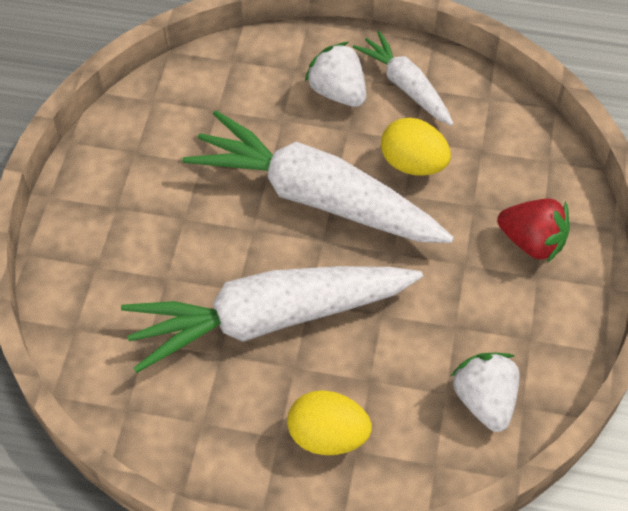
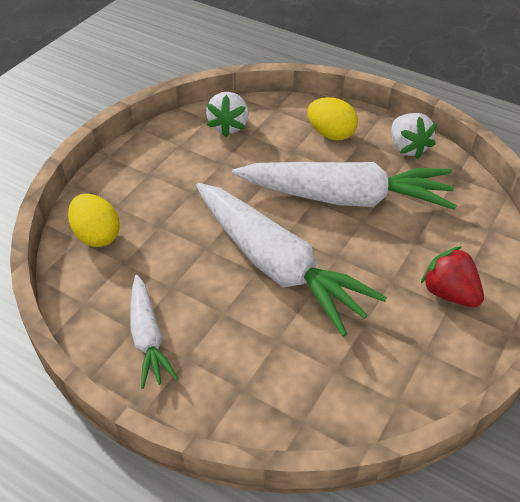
camera: 160 degrees left, 10 degrees down
white strawberry [305,42,366,107] -> white strawberry moved to [391,113,437,159]
yellow egg [381,117,451,176] -> yellow egg moved to [68,194,120,247]
red strawberry [497,198,570,263] -> red strawberry moved to [421,246,484,307]

